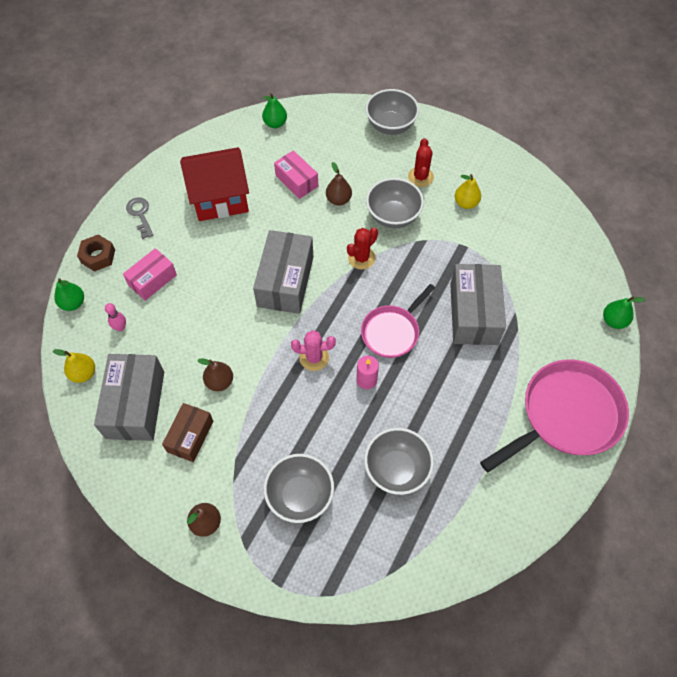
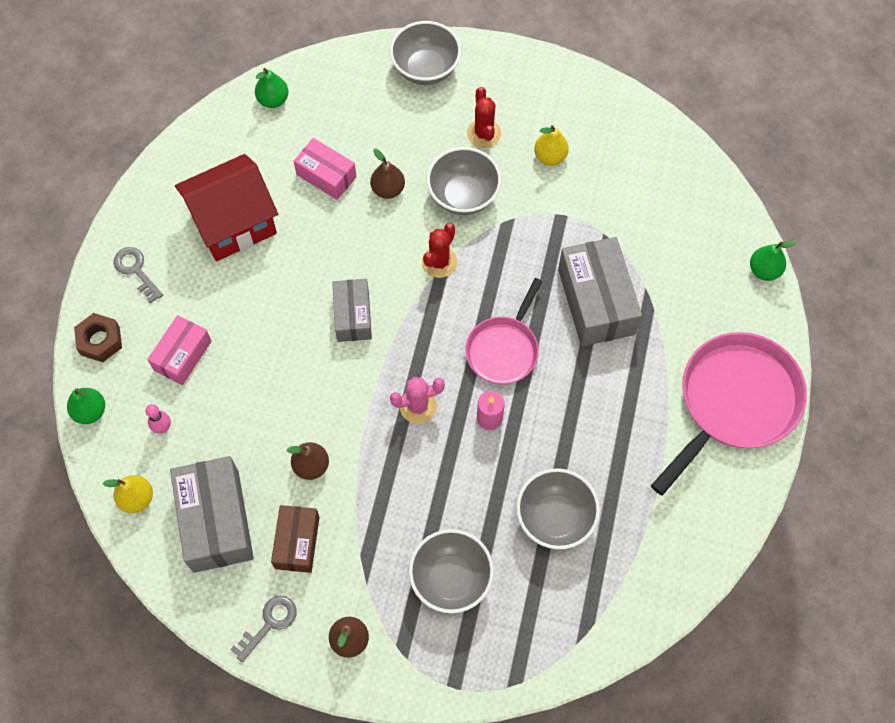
camera: 15 degrees left, 5 degrees up
grey box [253,230,313,314] -> grey box [332,279,372,342], size x0.61
none -> grey key [230,596,297,662]

